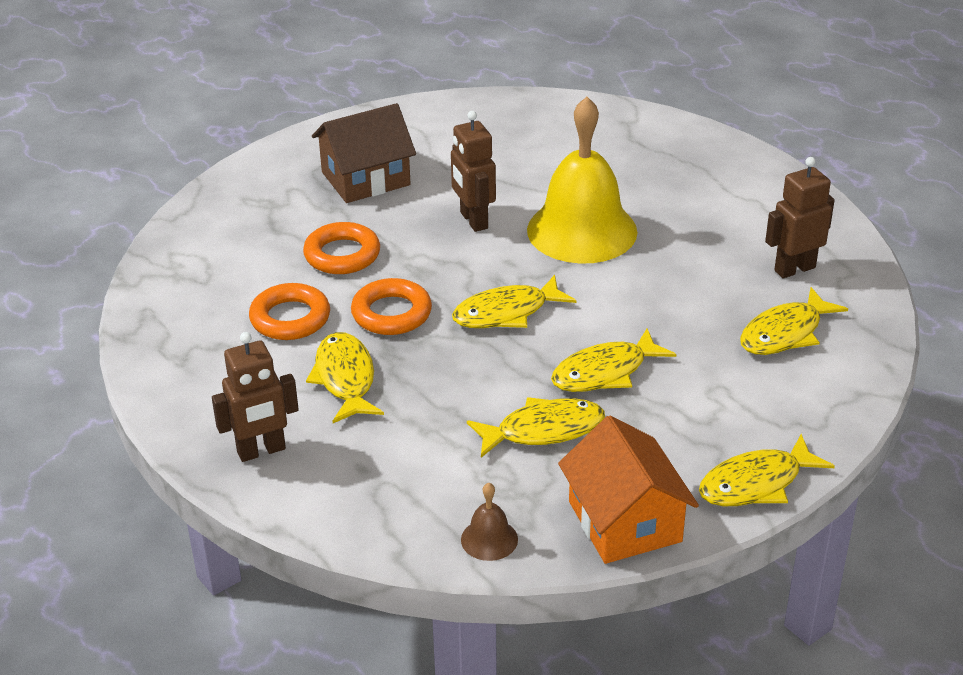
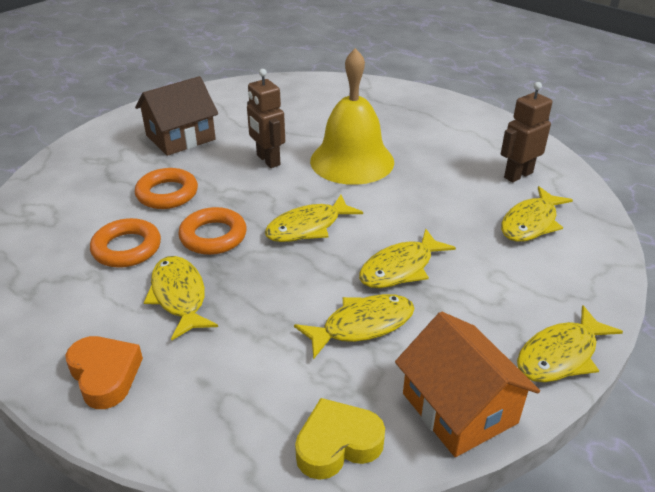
camera: 10 degrees left, 0 degrees up
brown robot [212,332,299,462] -> orange heart [65,336,143,409]
brown bell [461,483,518,561] -> yellow heart [295,398,385,480]

